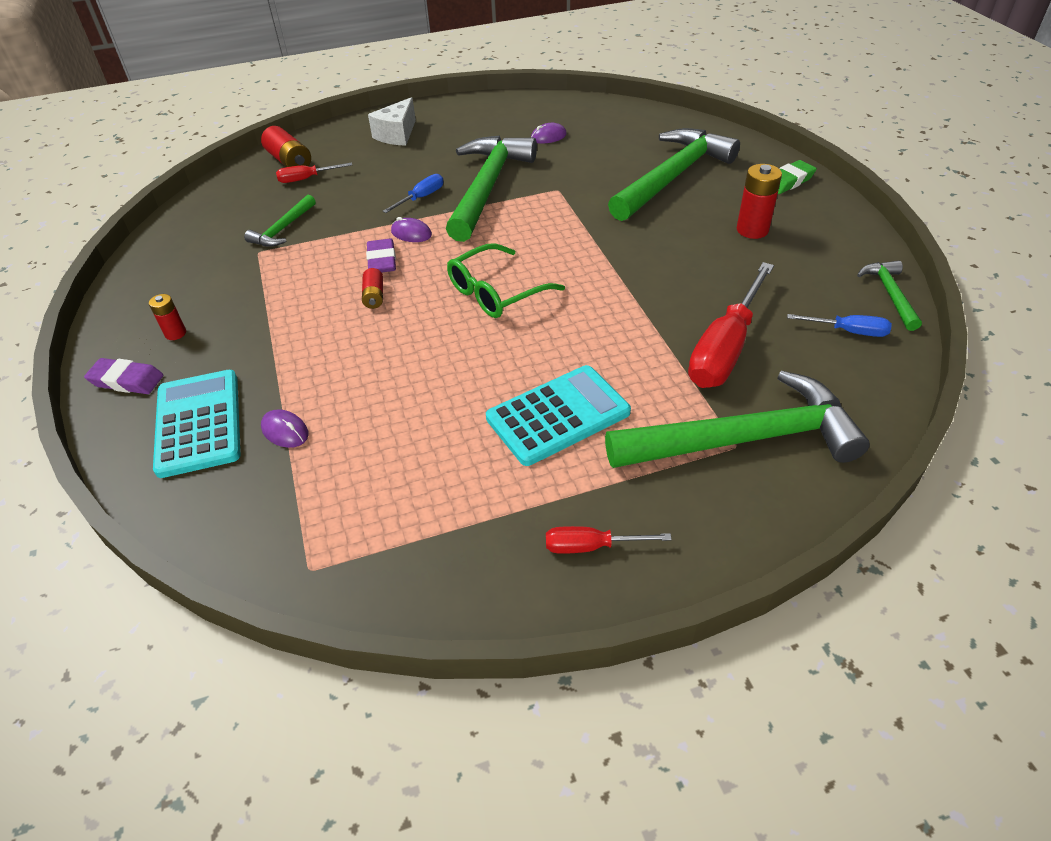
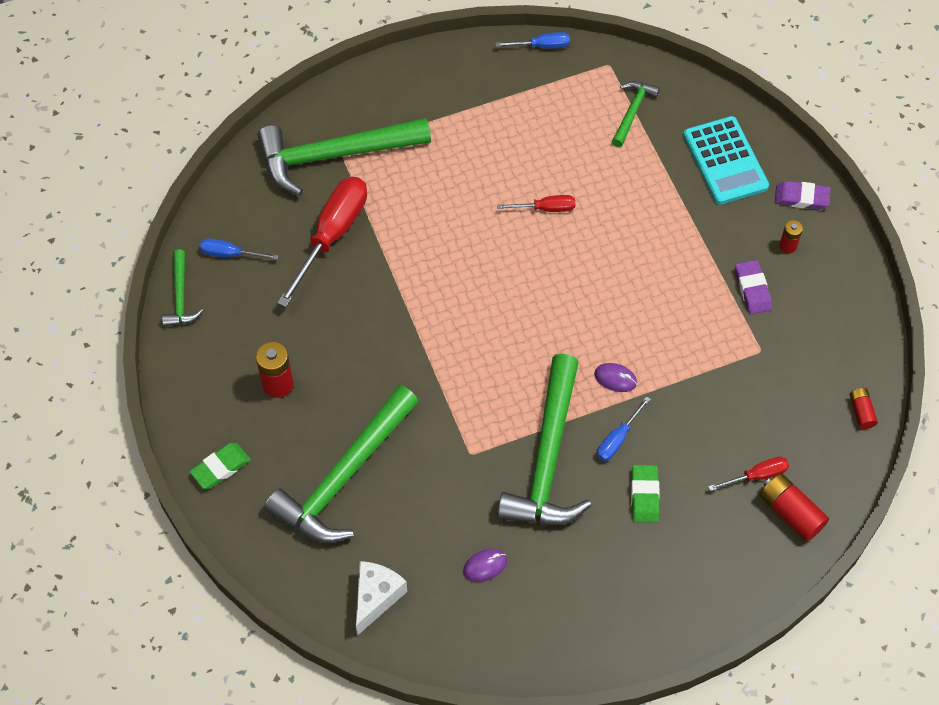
camera: 175 degrees right, 15 degrees up
green hammer [244,195,316,247] -> green hammer moved to [612,81,660,147]
purple mouse [261,410,308,448] -> none
red battery [362,268,383,309] -> red battery moved to [849,388,878,429]
purple eraser [366,239,396,272] -> purple eraser moved to [735,260,772,314]
white cheese [368,97,416,146] -> white cheese moved to [356,561,407,636]
green glasses [447,244,565,318] -> none
turquoise calculator [486,365,631,466] -> none
red screwdriver [546,526,672,554] -> red screwdriver moved to [497,195,575,212]
none -> blue screwdriver [495,32,570,49]
none -> green eraser [631,465,660,523]

